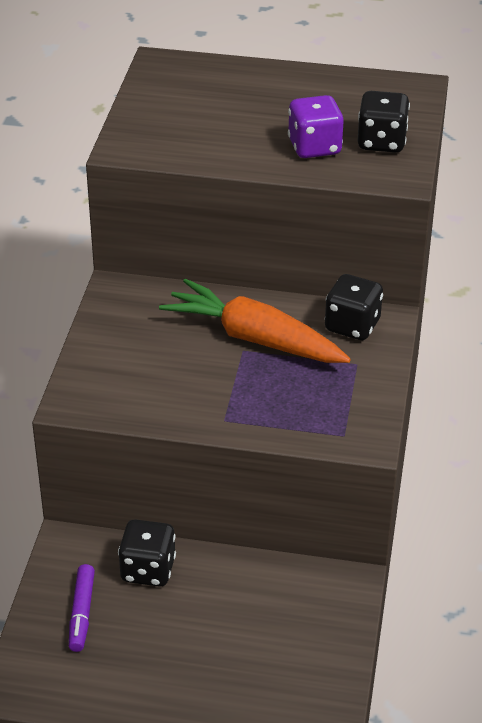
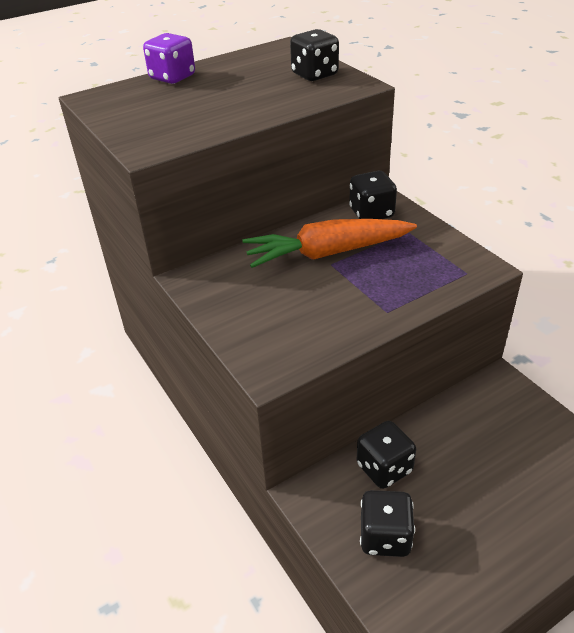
camera: 40 degrees left, 0 degrees up
purple marker [69,564,95,652] -> black dice [360,490,415,557]
purple dice [288,95,344,158] -> purple dice moved to [143,33,195,84]

